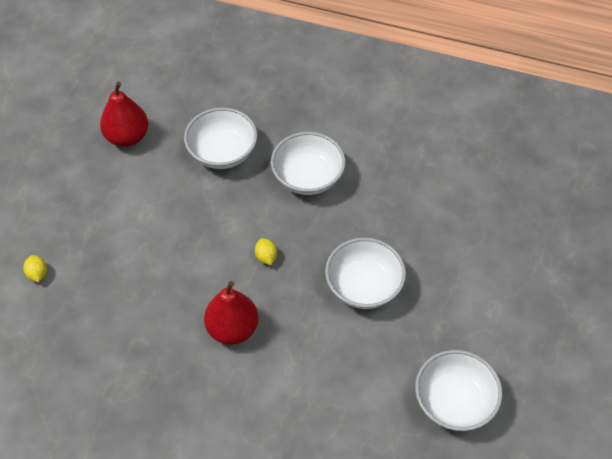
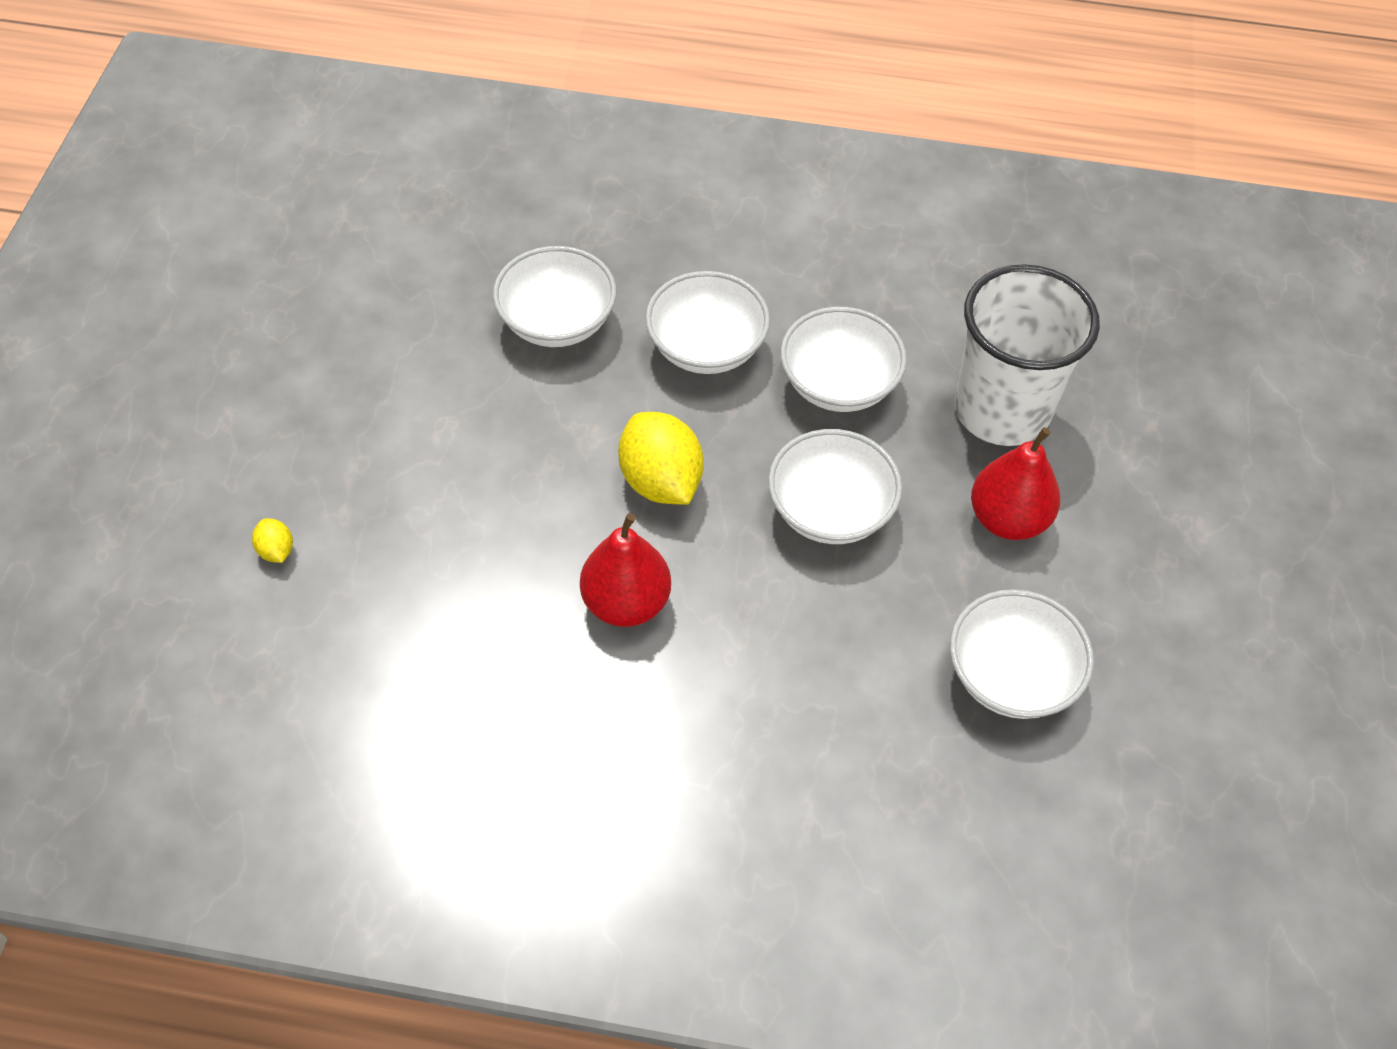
camera: 10 degrees left, 0 degrees up
red pear [100,82,148,147] -> red pear moved to [971,427,1060,540]
yellow lemon [255,238,277,265] -> yellow lemon [618,412,704,505], size x2.18
none -> white bowl [780,306,907,412]
none -> white cup [955,264,1100,446]

